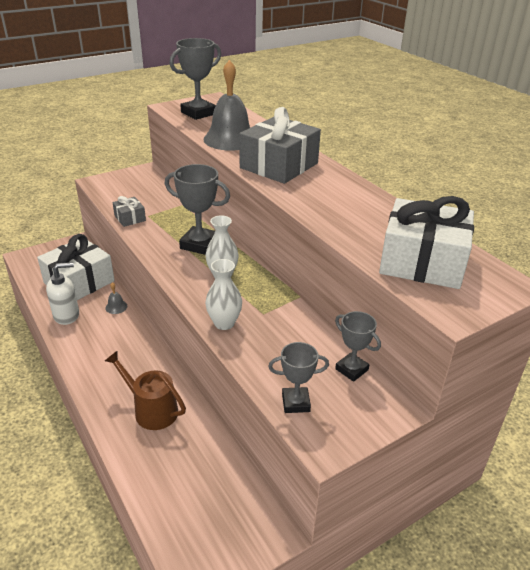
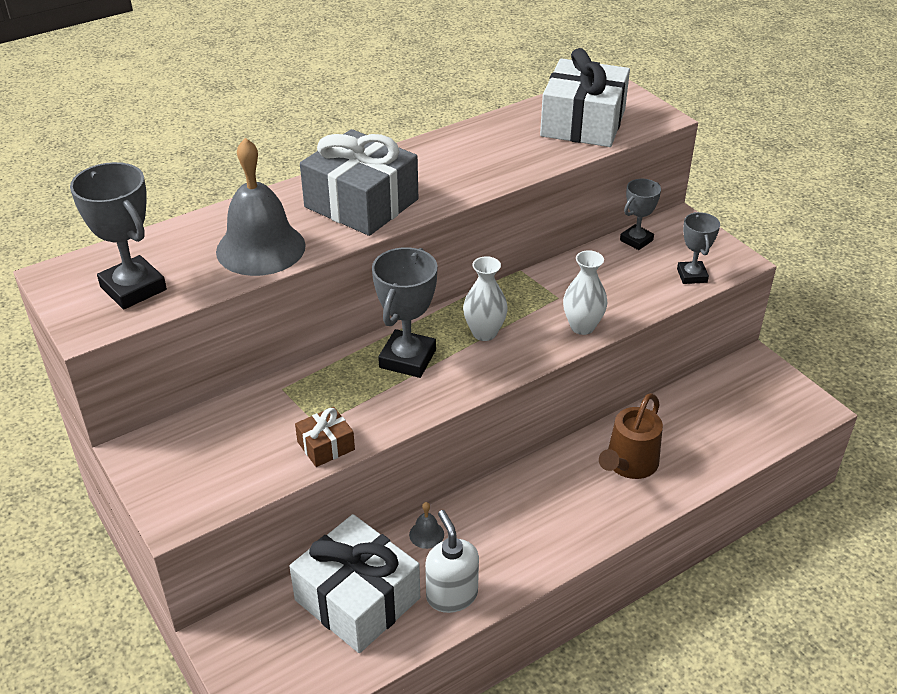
camera: 90 degrees left, 5 degrees up
grey gift [113,196,146,227] -> brown gift [295,407,355,467]

